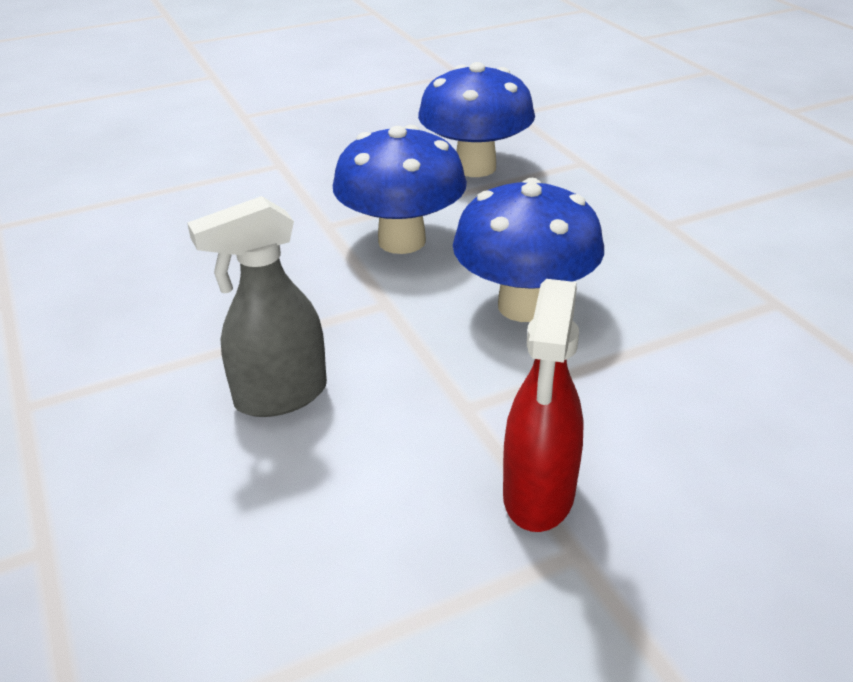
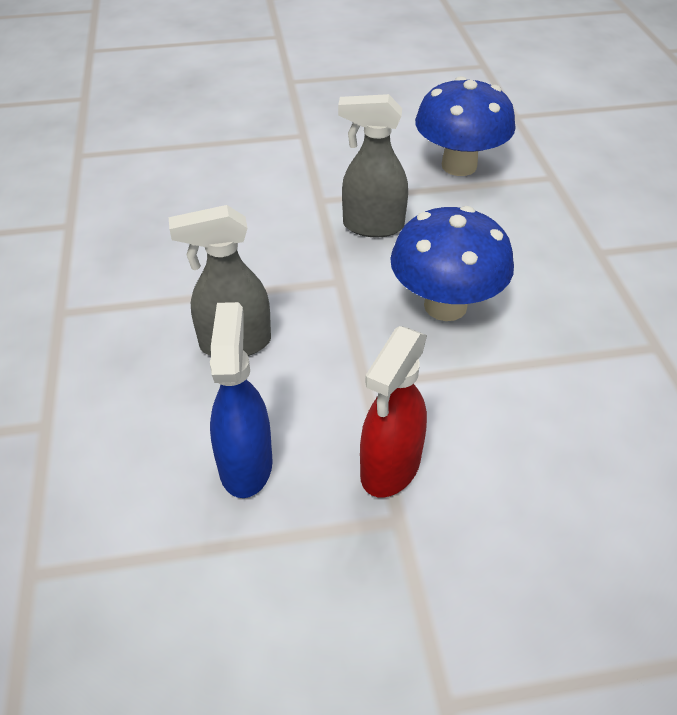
camera: 15 degrees right, 10 degrees up
blue mushroom [333,125,467,254] -> grey spray bottle [338,94,408,237]
none -> blue spray bottle [210,302,273,498]

